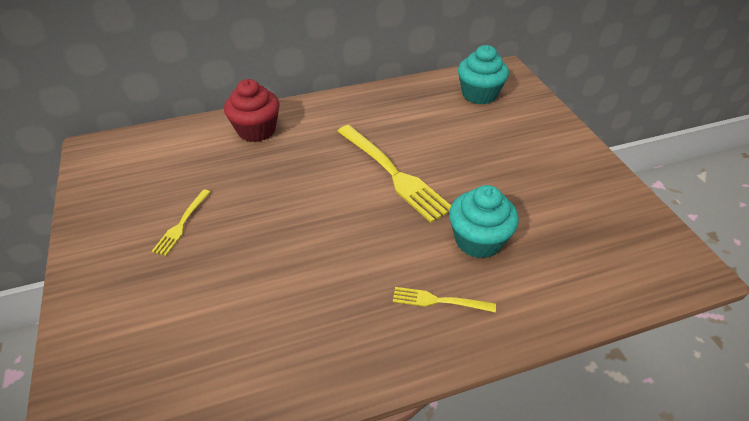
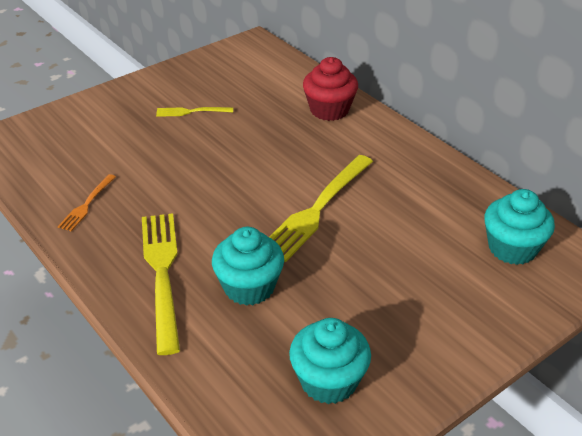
camera: 70 degrees right, 5 degrees down
yellow fork [393,287,496,313] -> yellow fork [142,213,180,355], size x1.99
none -> orange fork [58,174,116,231]
none -> turquoise cupcake [289,318,371,404]

